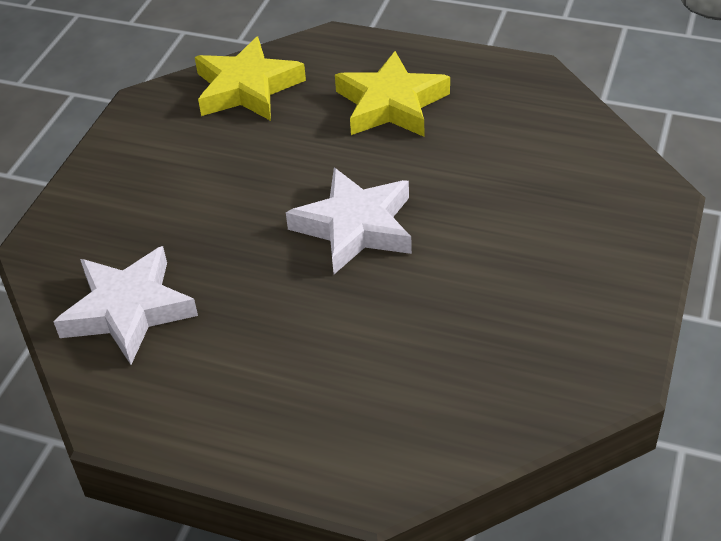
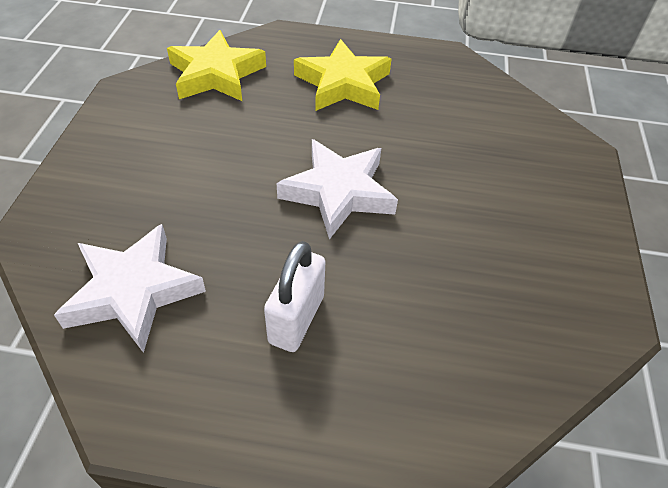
camera: 15 degrees left, 5 degrees up
none -> white padlock [264,241,326,352]

